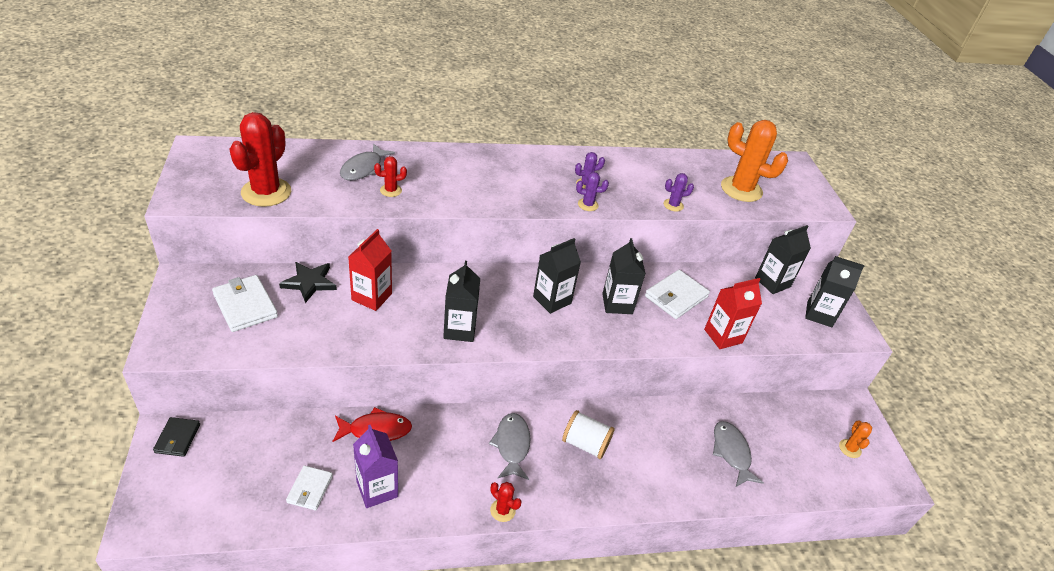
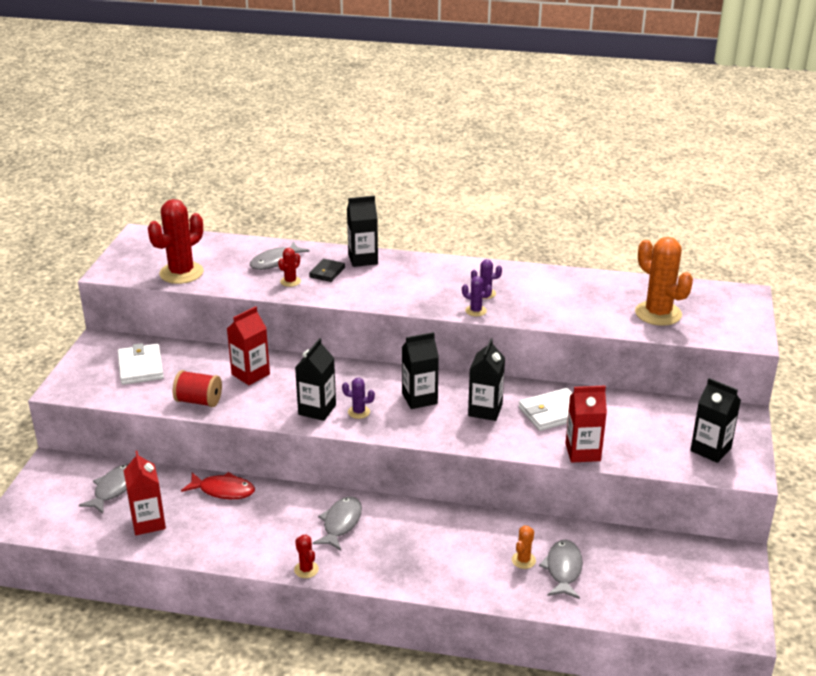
camera: 25 degrees right, 10 degrees down
black wallet [153,417,200,457] -> black wallet moved to [309,259,345,282]
black star [279,262,337,303] -> none
white wallet [286,465,333,510] -> red carton [124,451,166,535]
purple carton [353,425,398,508] -> none
red cactus [374,156,407,197] -> red cactus turned 60 degrees counterclockwise [278,248,301,287]
white spool [562,410,615,459] -> none
purple cactus [664,173,694,212] -> purple cactus moved to [342,378,375,419]
black carton [755,225,811,294] -> black carton moved to [347,196,378,267]
orange cactus [839,420,872,458] -> orange cactus moved to [512,525,536,569]
none -> grey fish [79,464,129,514]
none -> red spool [173,370,222,407]

